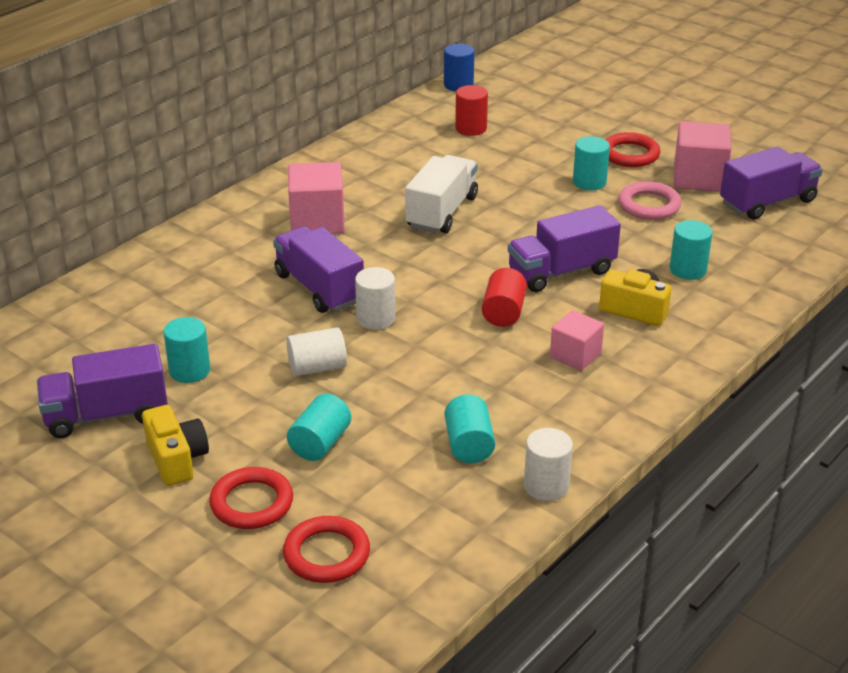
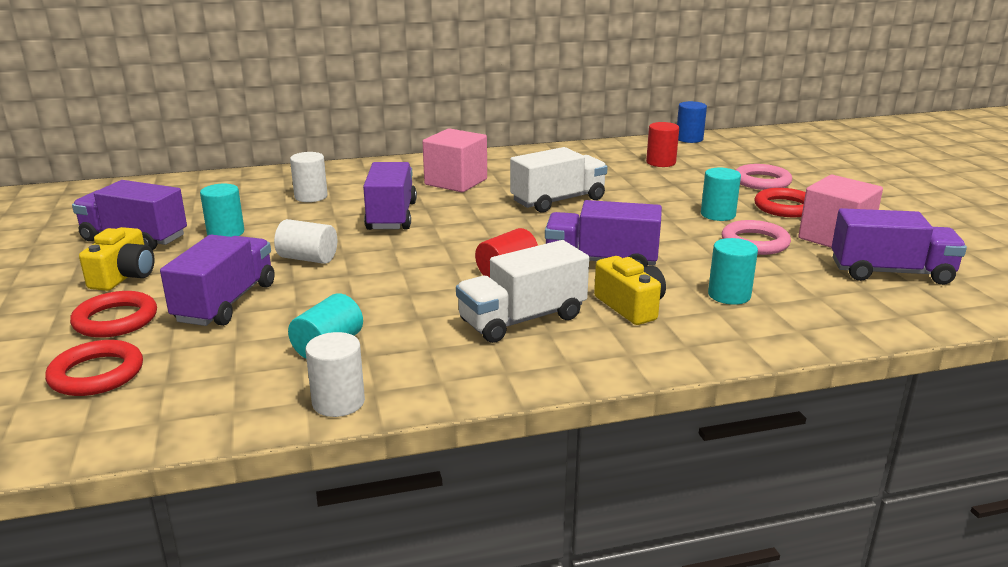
camera: 35 degrees right, 10 degrees down
turquoise cylinder [287,394,351,461] -> purple truck [160,235,275,326]
white cylinder [355,267,395,330] -> white cylinder moved to [290,152,328,202]
pink cube [550,310,604,371] -> white truck [456,240,589,343]
none -> pink ring [736,164,792,190]

